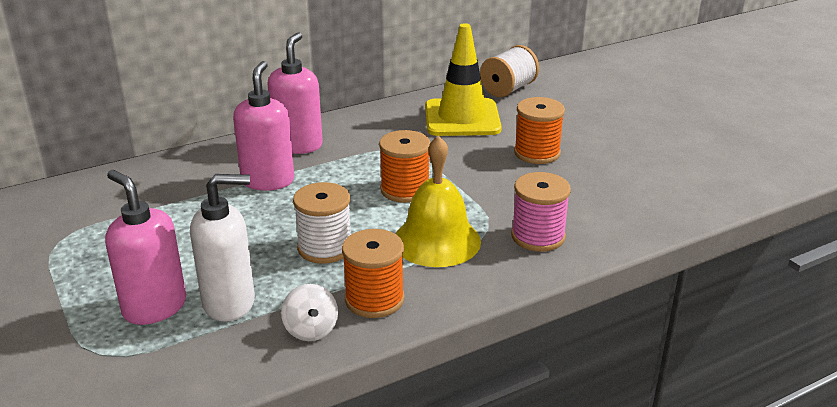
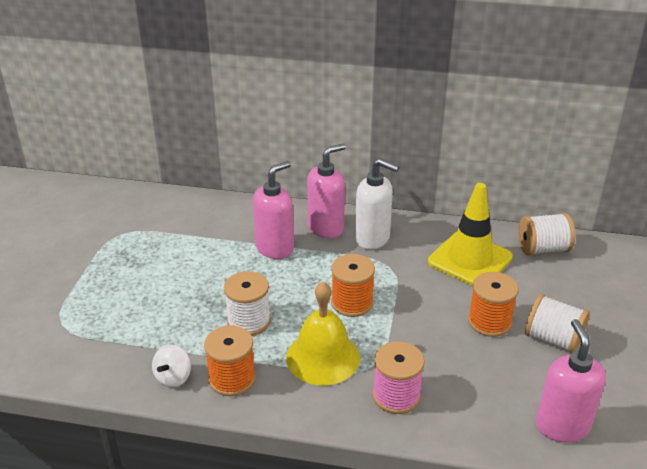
camera: 40 degrees right, 5 degrees up
pink soap dispenser [105,170,186,325] -> pink soap dispenser moved to [536,319,606,443]
white soap dispenser [190,174,255,322] -> white soap dispenser moved to [355,159,399,250]
none -> white spool [525,294,590,353]

